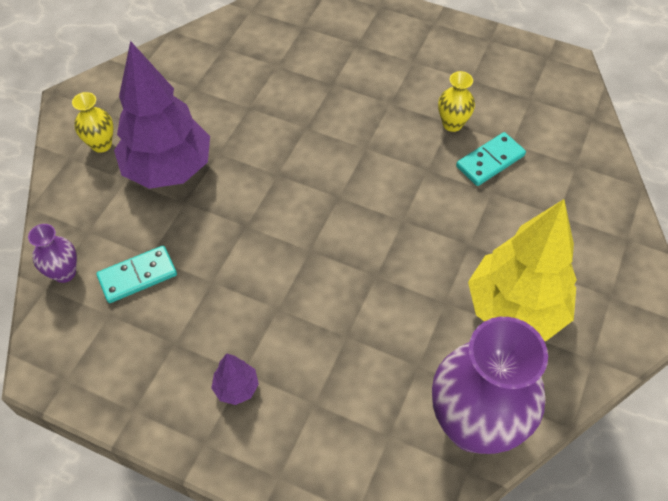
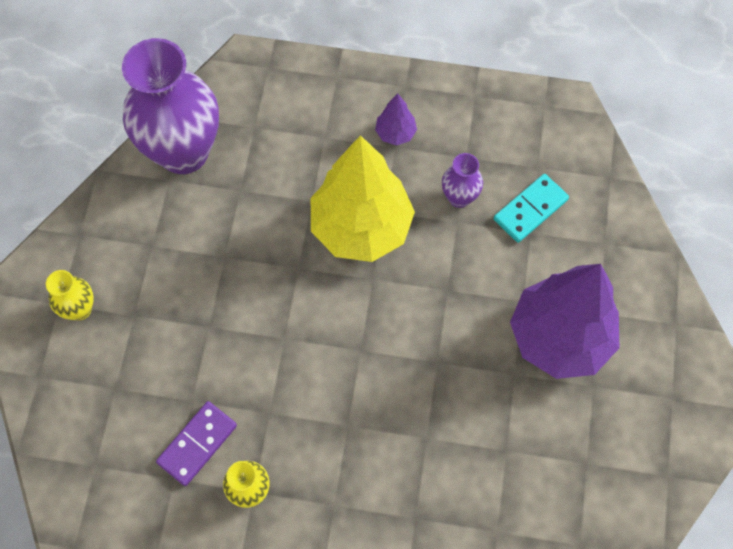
camera: 165 degrees right, 10 degrees up
purple vase [28,224,77,283] -> purple vase moved to [442,153,483,208]
yellow vase [72,92,114,153] -> yellow vase moved to [46,270,94,320]
turquoise domino [456,132,526,186] -> purple domino [156,401,237,486]
yellow tree [468,199,577,341] -> yellow tree moved to [311,135,415,262]

